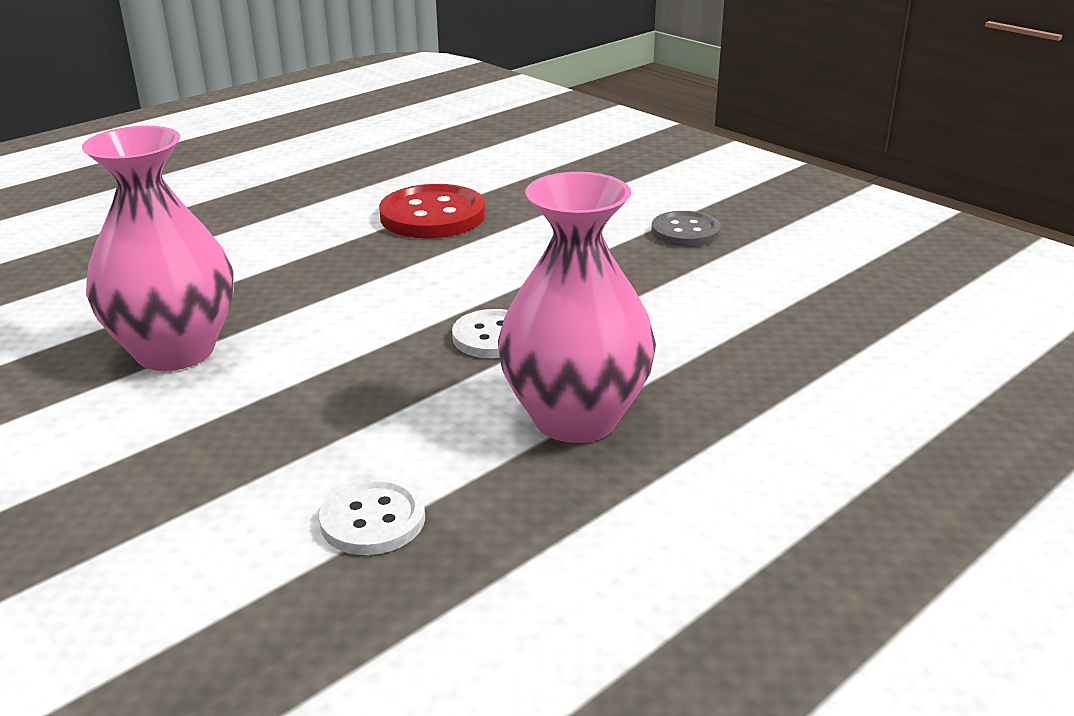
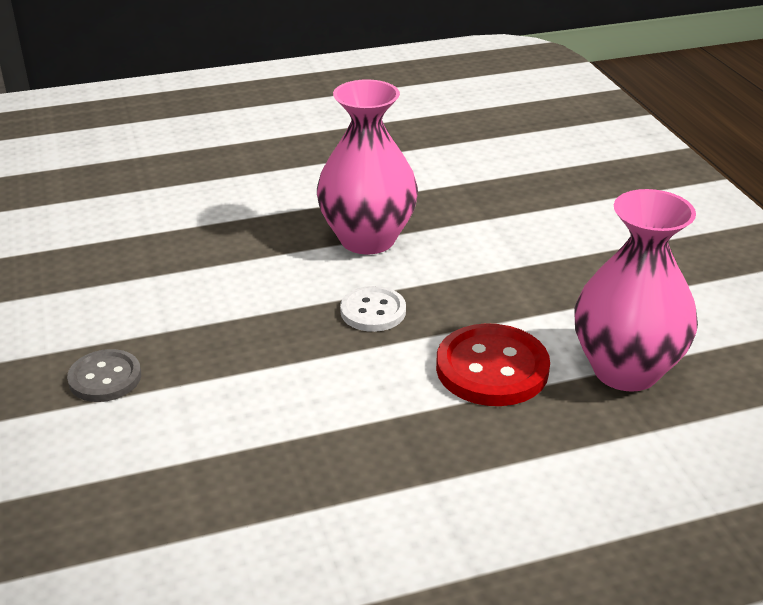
camera: 155 degrees left, 5 degrees up
white button [319,478,425,555] -> none
red button [379,184,486,238] -> red button moved to [436,323,550,406]

